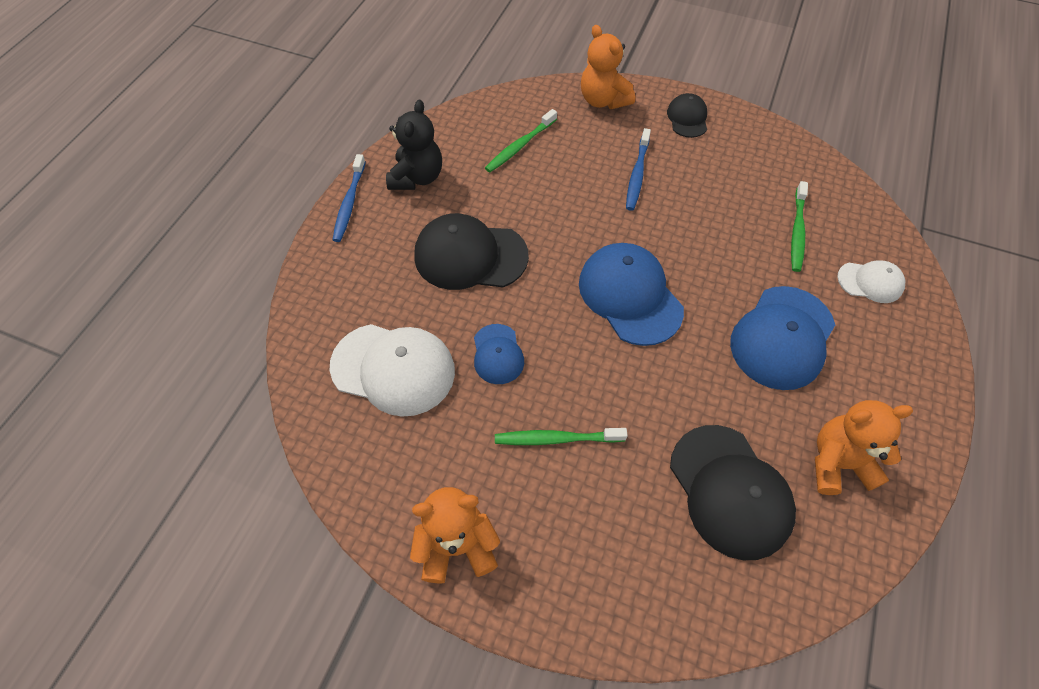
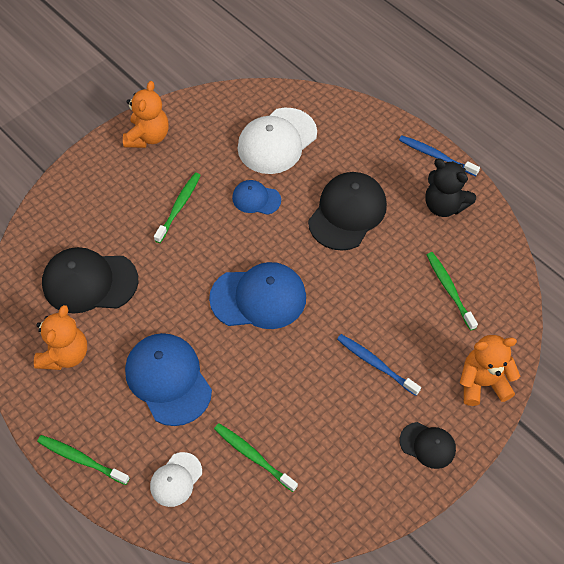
camera: 115 degrees right, 0 degrees up
none -> green toothbrush [37,435,130,485]

